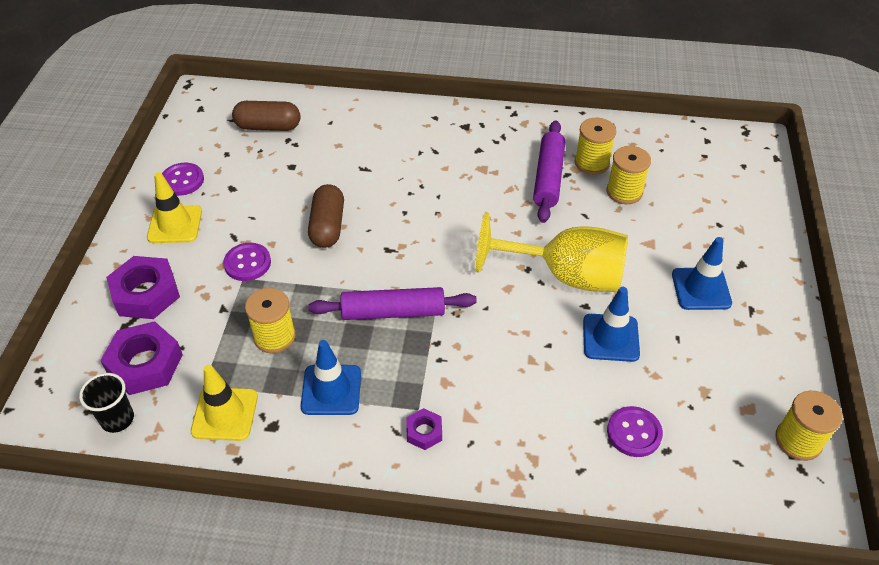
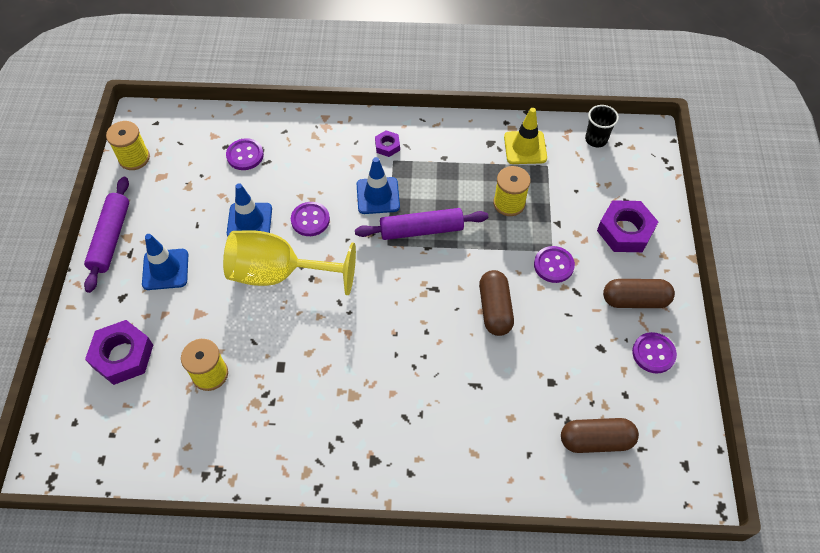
camera: 175 degrees right, 10 degrees up
purple nut [100,321,183,395] -> purple nut moved to [85,320,153,385]
yellow traffic cone [147,172,202,243] -> brown capsule [603,279,675,308]
blue traffic cone [301,340,361,415] -> blue traffic cone moved to [357,157,400,214]
purple rolling pin [533,120,565,223] -> purple rolling pin moved to [84,177,129,293]
yellow spool [575,118,616,175] -> none
none -> purple button [291,202,330,236]

